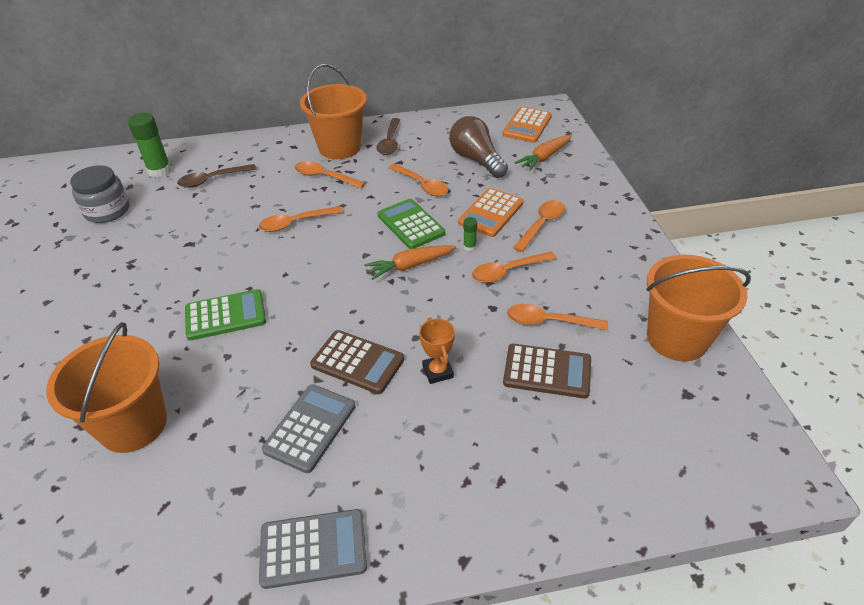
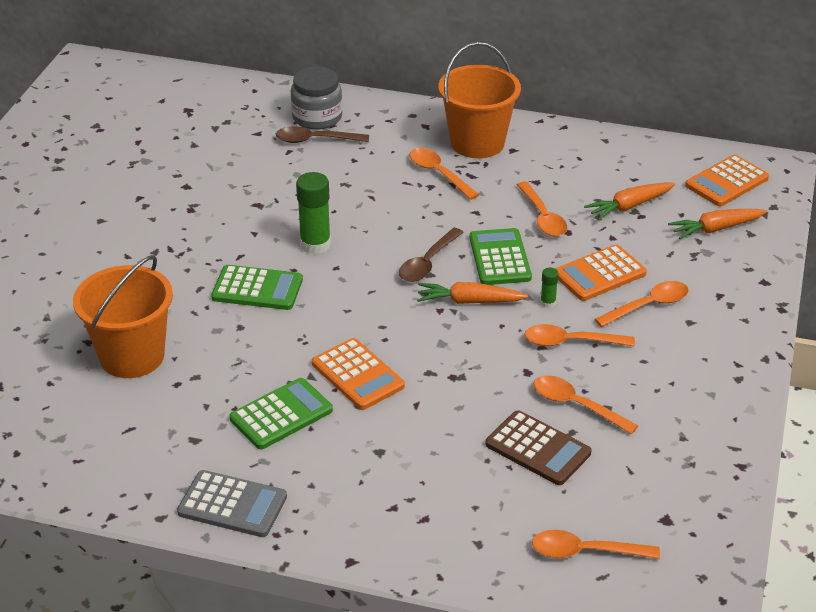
camera: 25 degrees right, 5 degrees down
grey jar [70,165,130,223] -> grey jar moved to [291,67,343,130]
green glue stick [128,113,171,178] -> green glue stick moved to [296,172,331,254]
orange spoon [259,206,343,232] -> orange spoon moved to [532,530,660,559]
grey calculator [262,384,355,473] -> green calculator [229,378,333,449]
brown calculator [310,330,404,394] -> orange calculator [312,338,405,410]
brown spoon [377,118,400,155] -> brown spoon moved to [399,228,464,282]
orange trophy [419,318,455,384] -> none
brown light bulb [449,116,508,178] -> orange carrot [584,182,675,220]
orange bucket [646,255,751,361] -> none

